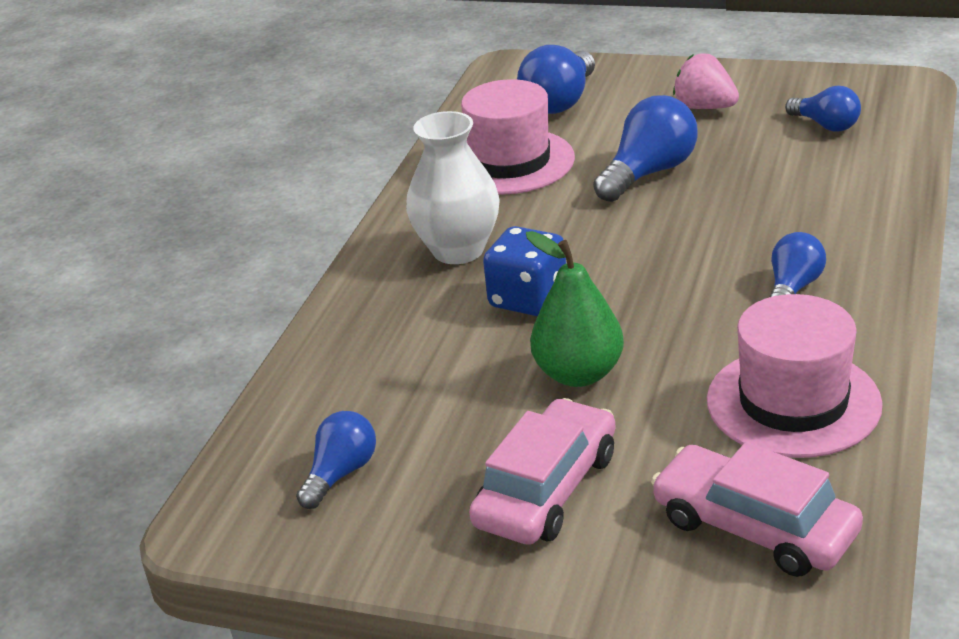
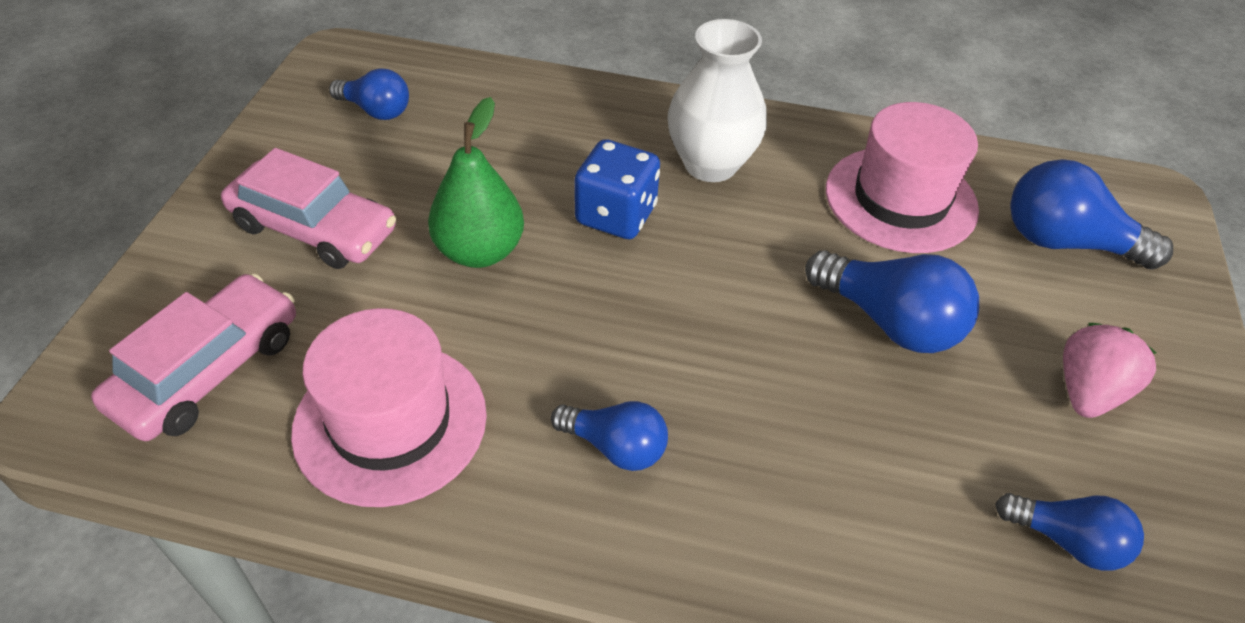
camera: 80 degrees right, 15 degrees up
blue light bulb [785,86,861,131] -> blue light bulb turned 105 degrees counterclockwise [995,493,1144,571]

